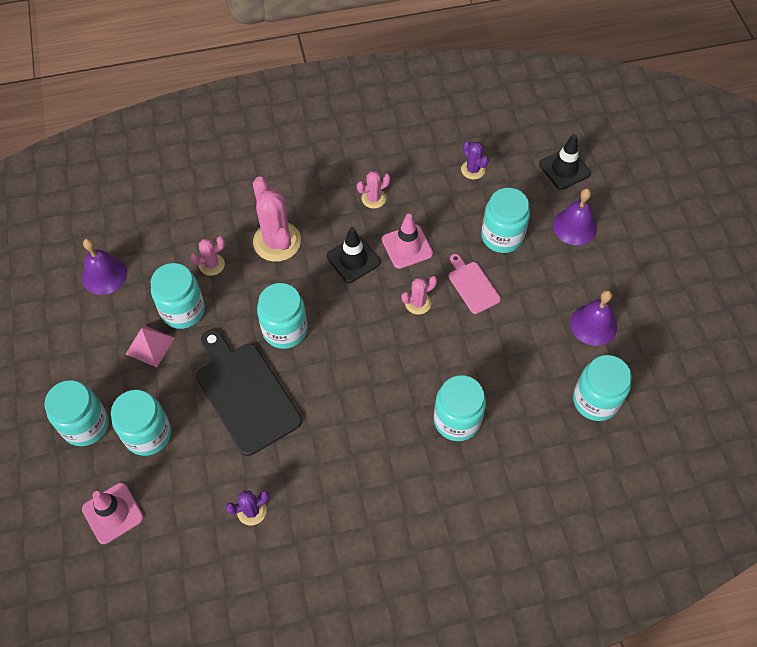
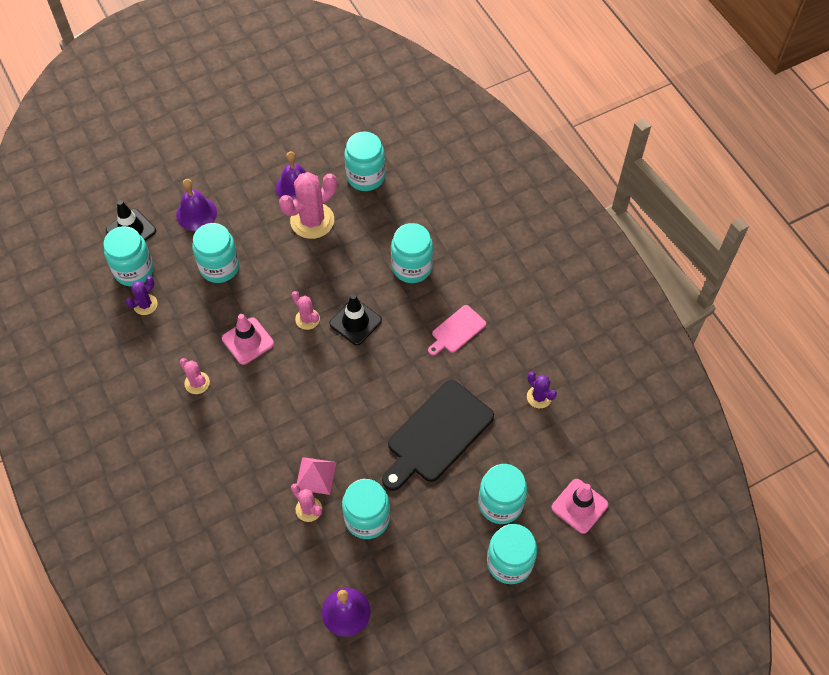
camera: 105 degrees left, 0 degrees up
pink pyramid [126,325,175,367] -> pink pyramid moved to [297,457,337,495]
pink cactus [253,176,301,262] -> pink cactus moved to [279,172,337,239]
turquoise jar [257,283,307,349] -> turquoise jar moved to [103,226,154,286]
black traffic cone [326,227,380,283] -> black traffic cone moved to [329,294,382,345]
pink cutting board [449,254,501,314] -> pink cutting board moved to [428,305,486,355]

